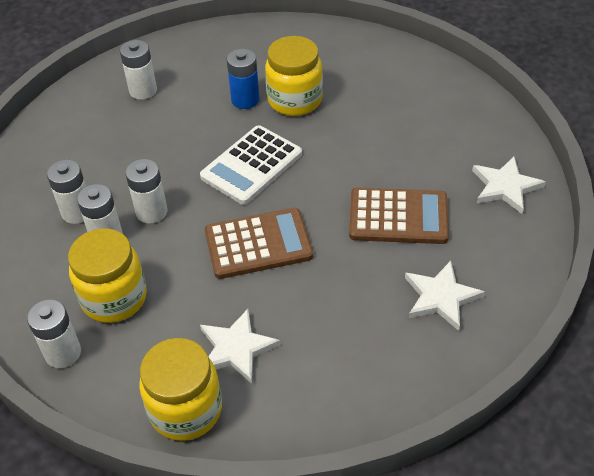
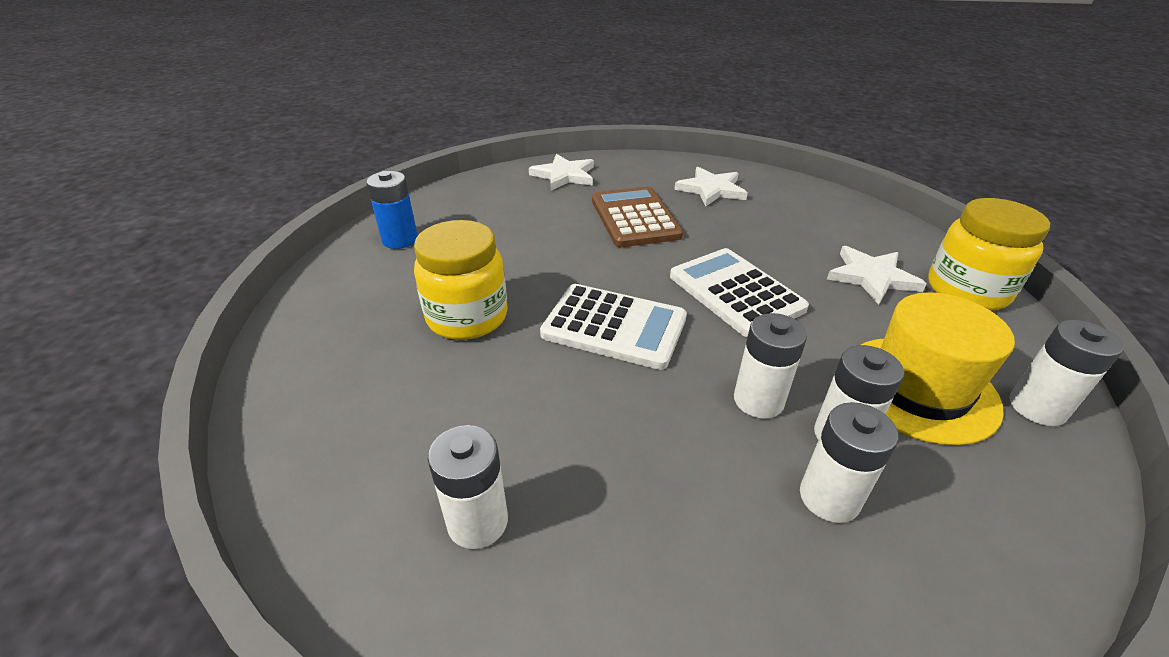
camera: 110 degrees left, 10 degrees down
yellow jar [68,229,147,323] -> yellow hat [861,292,1015,446]
brown calculator [205,208,313,279] -> white calculator [670,248,809,337]
blue battery [227,49,259,109] -> blue battery moved to [366,171,418,249]

